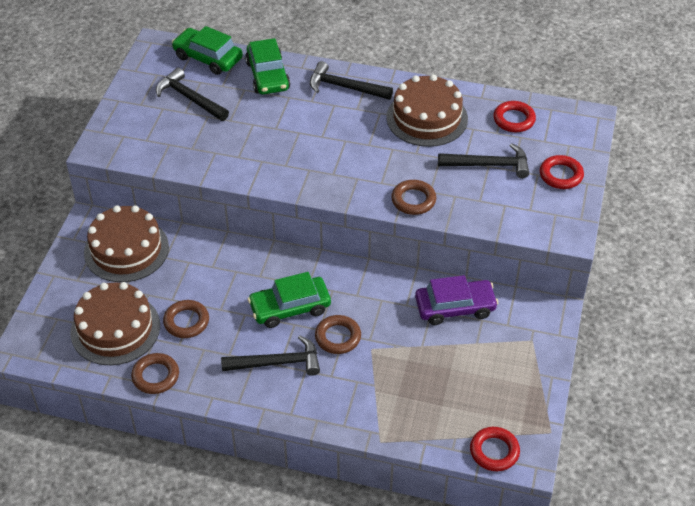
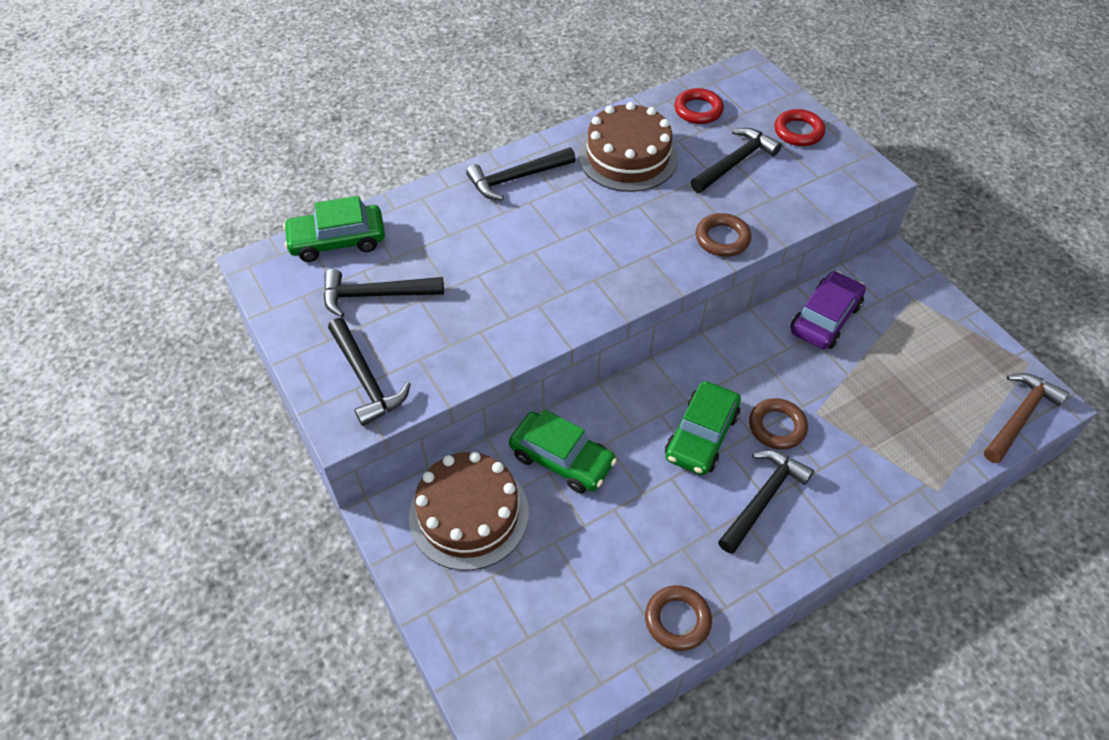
camera: 45 degrees left, 5 degrees up
brown cake [71,282,160,365] -> none
brown ring [163,300,209,338] -> none
green car [245,38,290,95] -> green car moved to [509,410,617,494]
red ring [470,427,520,471] -> brown hammer [984,373,1069,463]
none -> black hammer [328,318,411,426]

